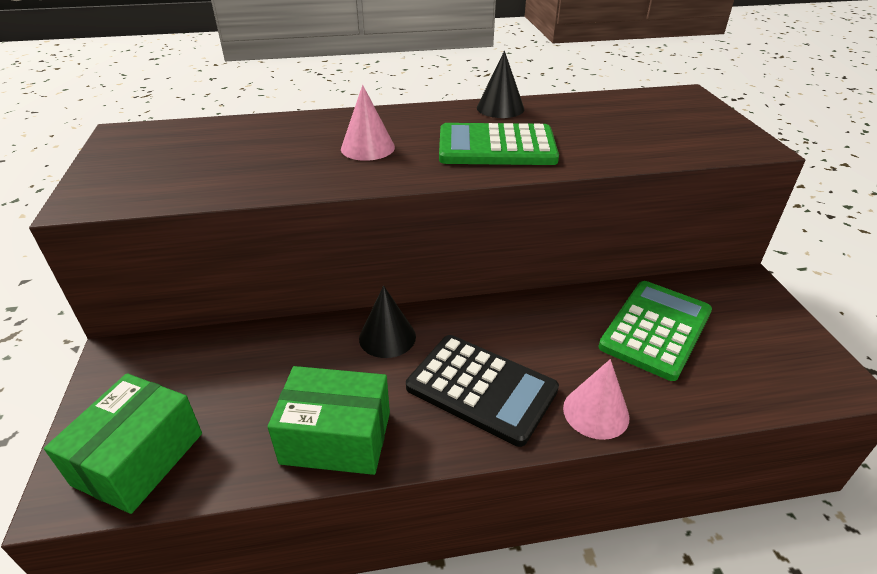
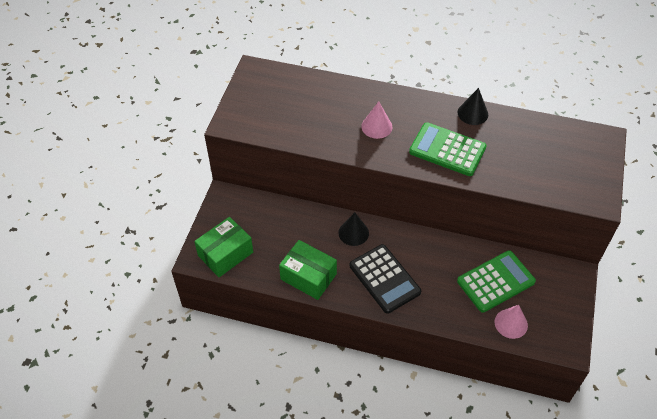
camera: 25 degrees right, 15 degrees up
pink cone [563,359,630,440] -> pink cone moved to [495,305,528,339]

